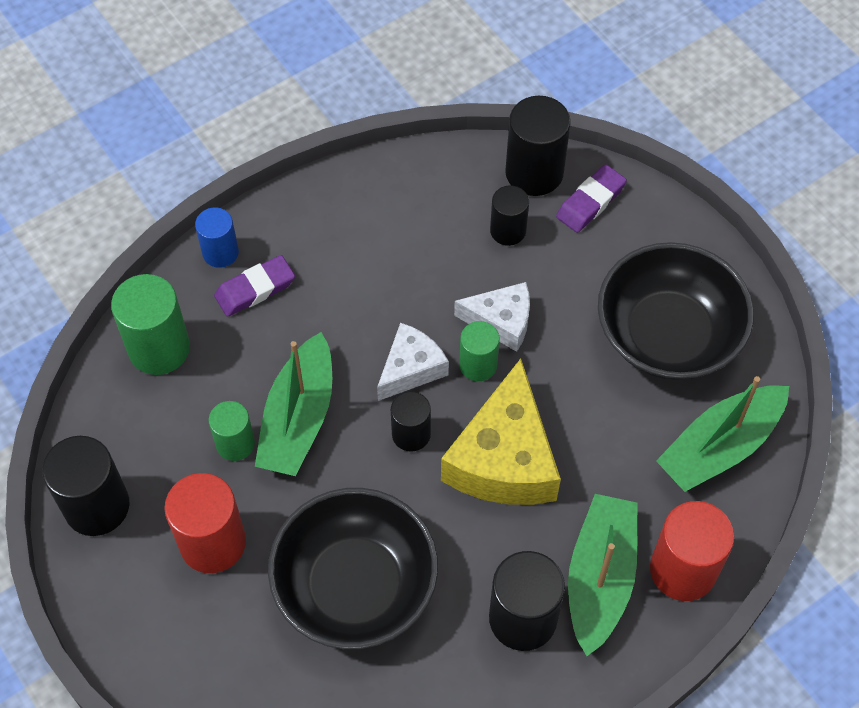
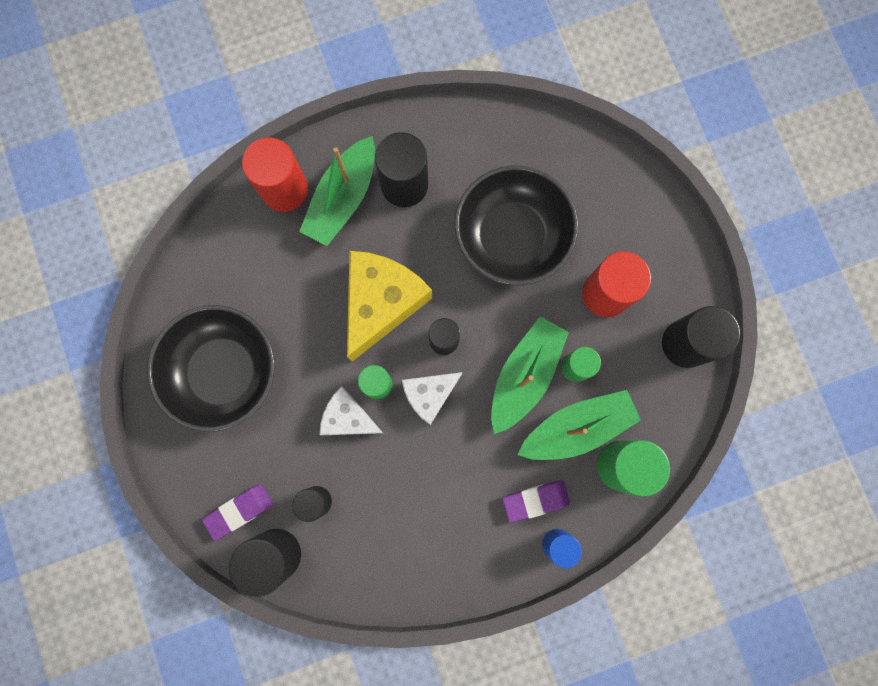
camera: 165 degrees left, 20 degrees up
green boat [656,376,789,492] -> green boat moved to [518,390,641,460]

